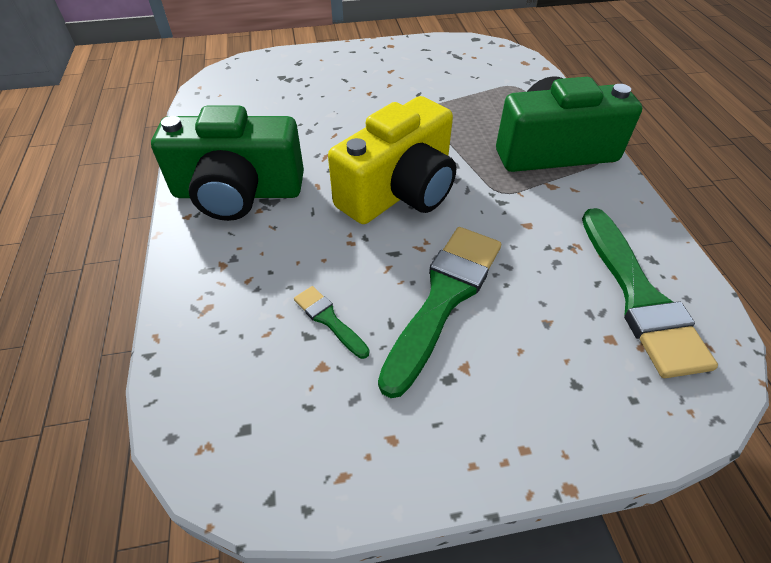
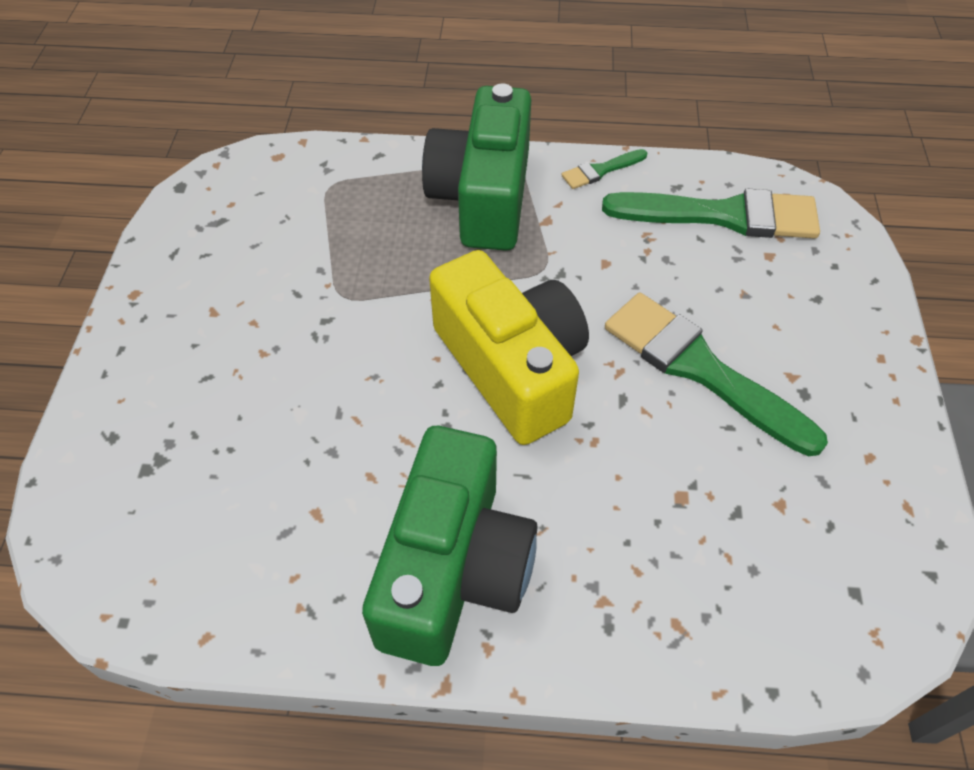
camera: 75 degrees left, 5 degrees up
green brush [294,286,370,359] -> green brush moved to [562,149,647,189]

